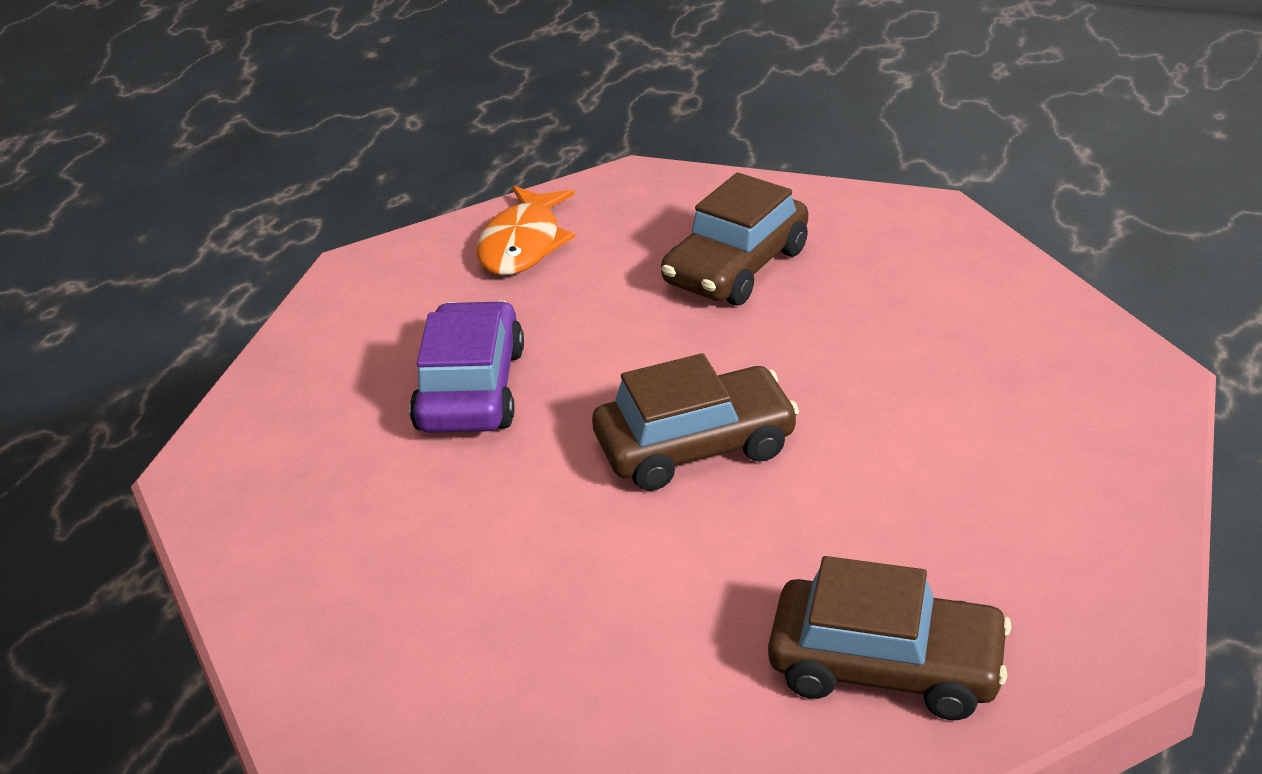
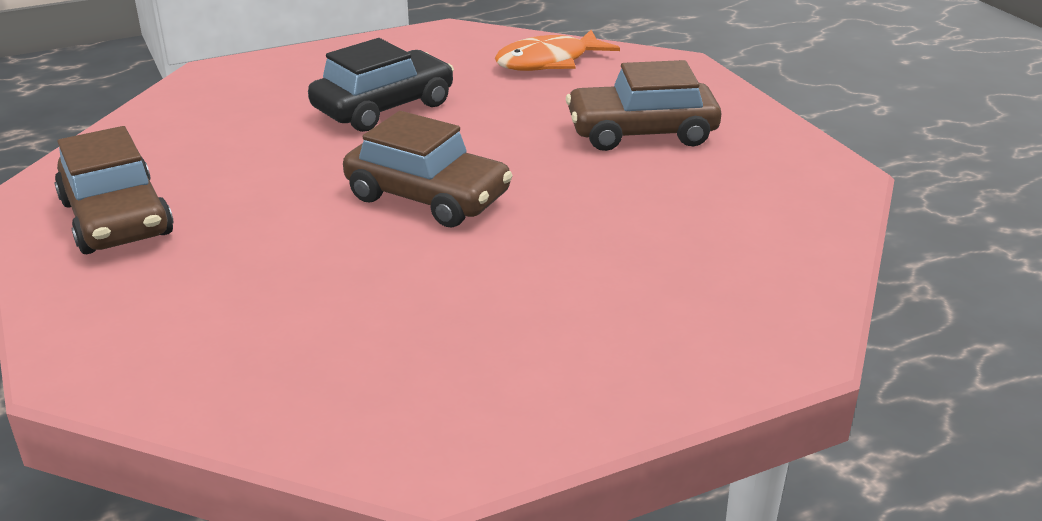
camera: 45 degrees right, 5 degrees down
purple car [410,301,524,433] -> black car [308,38,454,132]
brown car [768,556,1012,720] -> brown car moved to [54,126,174,254]

